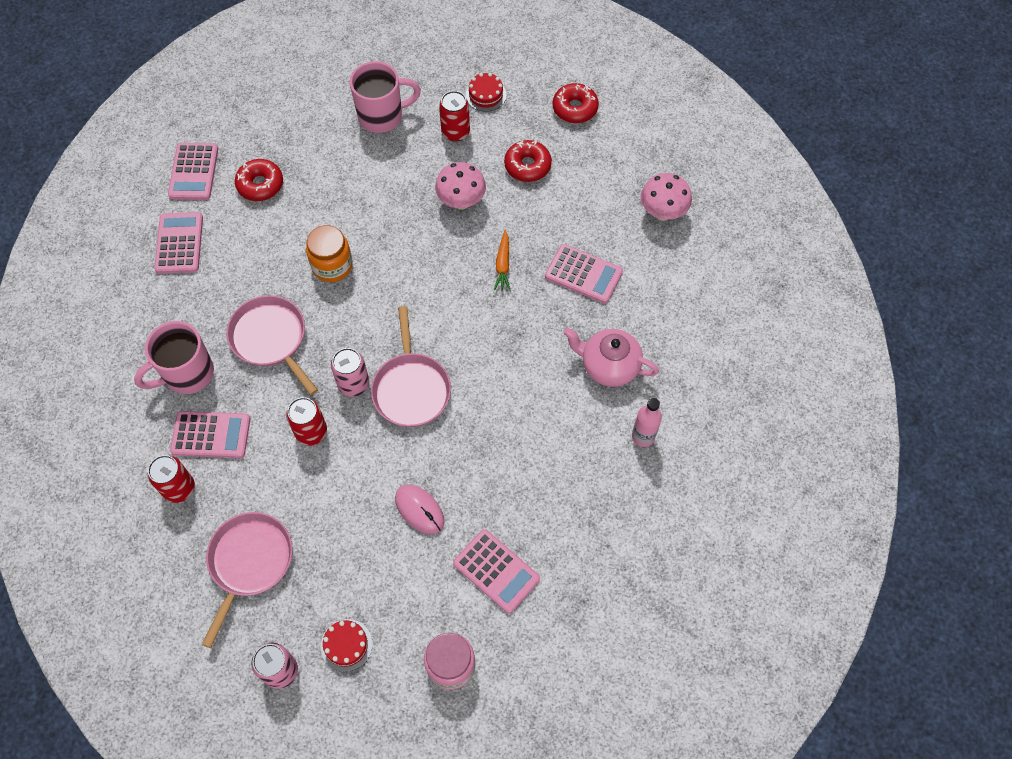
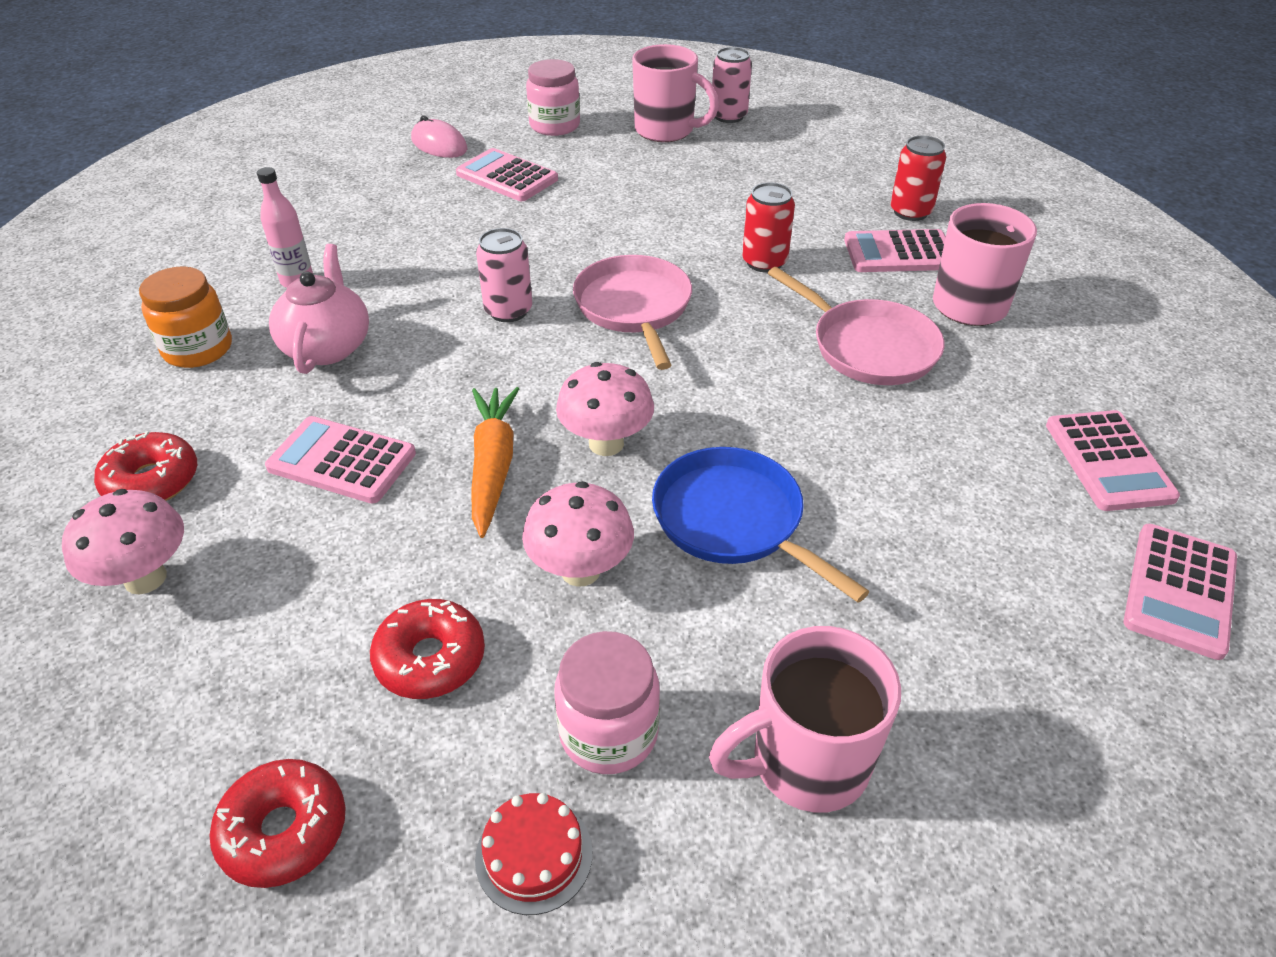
camera: 175 degrees right, 20 degrees down
pink calculator [168,143,218,200] -> pink calculator turned 150 degrees counterclockwise [1123,524,1237,660]
pink pan [202,512,293,648] -> none
red donut [235,159,283,201] -> red donut moved to [94,431,197,501]
orange jar [306,225,353,282] -> orange jar moved to [139,266,232,368]
red cake [320,619,373,672] -> pink mug [632,44,719,142]
pink can [331,348,369,397] -> pink can moved to [476,228,532,322]
pink mouse [395,484,444,534] -> pink mouse moved to [411,115,467,158]
red can [439,91,470,142] -> pink jar [554,631,660,774]
orange carrot [494,230,510,291] -> orange carrot [471,387,519,538], size x1.59
pink teapot [563,328,659,387] -> pink teapot turned 105 degrees counterclockwise [269,244,369,374]
none -> pink mushroom [556,362,654,456]
none -> blue pan [652,447,870,603]

